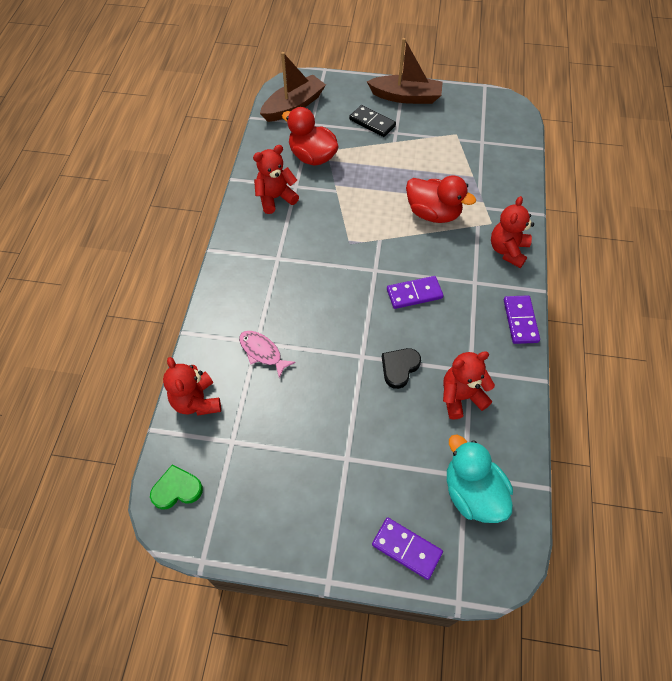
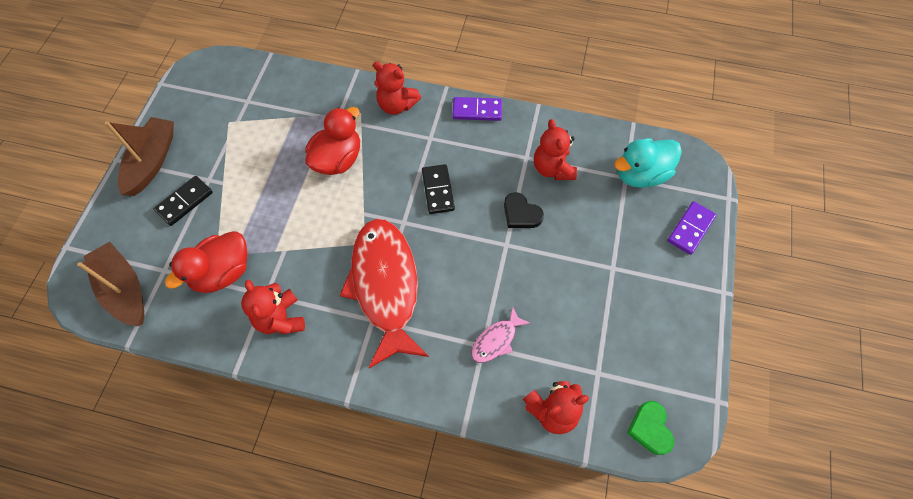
camera: 85 degrees left, 5 degrees up
purple domino [387,276,443,309] -> black domino [422,164,455,214]
none -> red fish [340,219,429,368]

